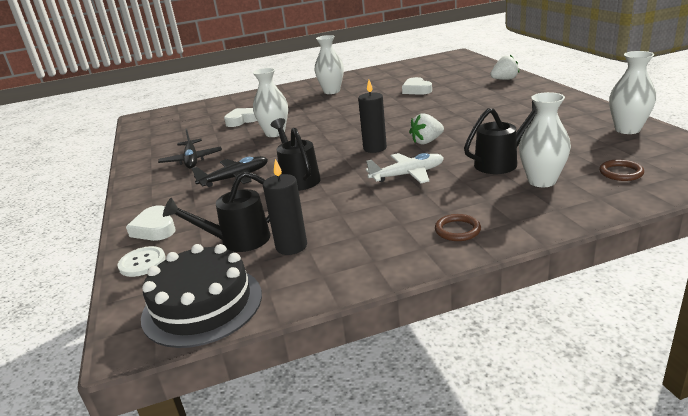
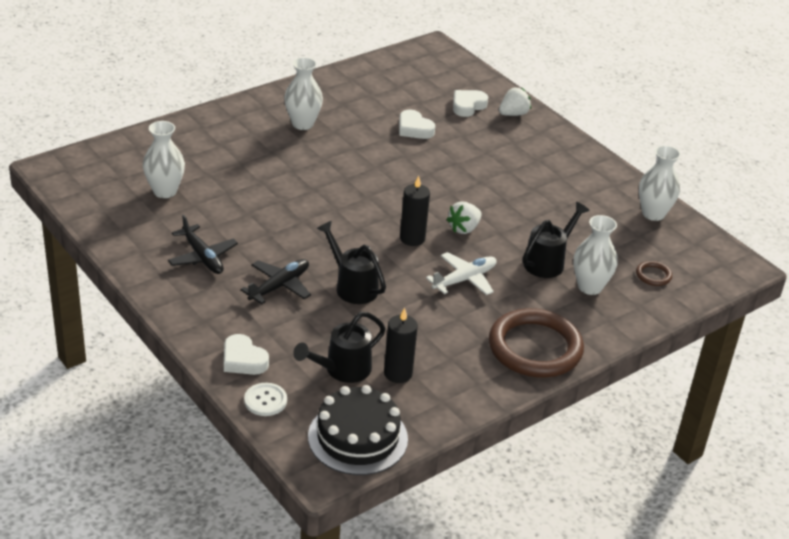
camera: 25 degrees left, 10 degrees up
white heart [224,108,257,127] -> white heart moved to [453,90,488,117]
white vase [253,68,288,137] -> white vase moved to [143,121,185,198]
brown ring [435,214,481,241] -> brown ring [489,308,584,378], size x2.44

